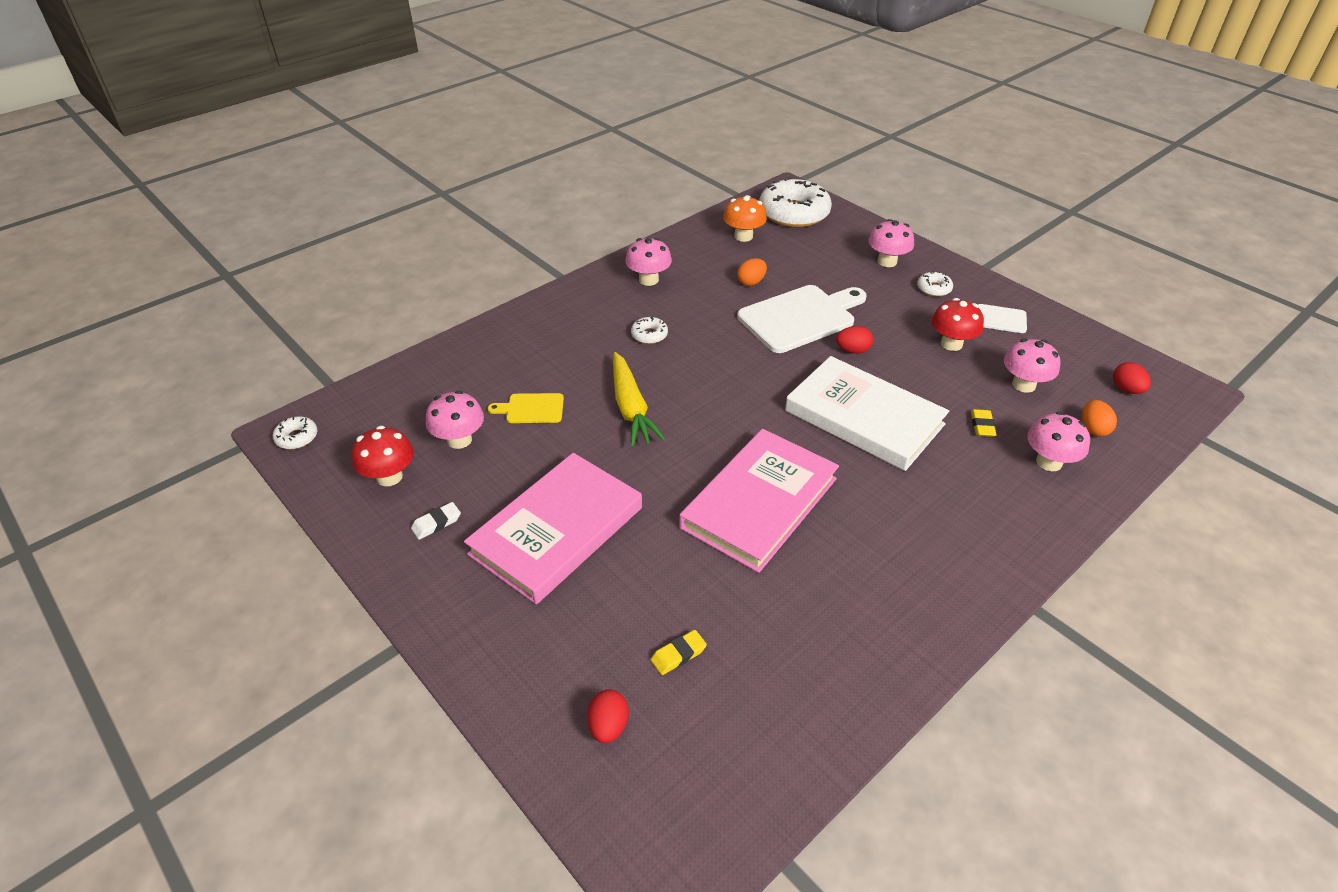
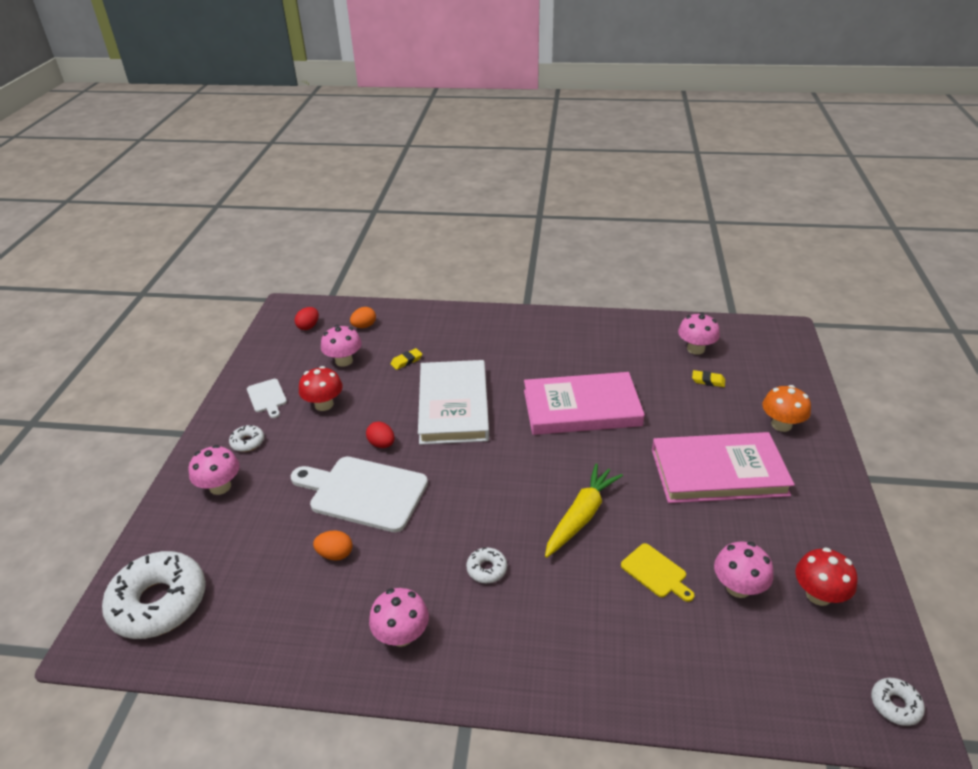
camera: 130 degrees left, 5 degrees down
white eraser [411,502,461,540] -> none
red egg [587,689,629,743] -> none
orange mushroom [723,195,767,242] -> orange mushroom moved to [763,385,811,432]
pink mushroom [1027,411,1090,471] -> pink mushroom moved to [678,313,720,355]

